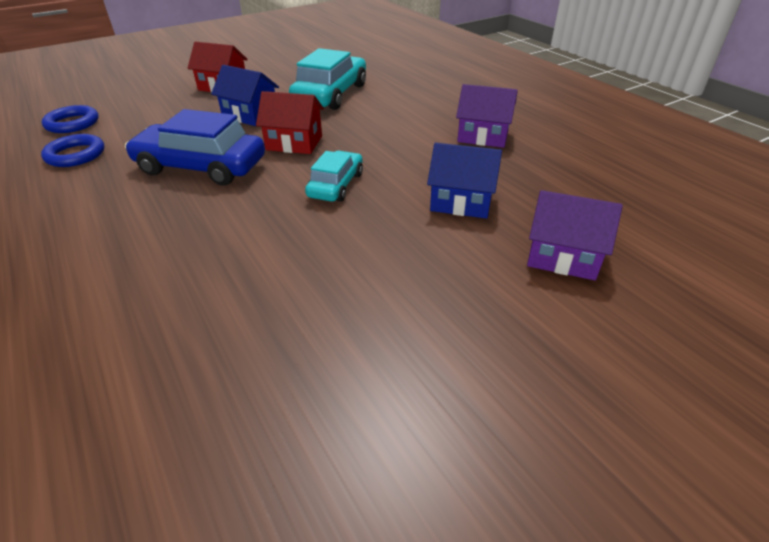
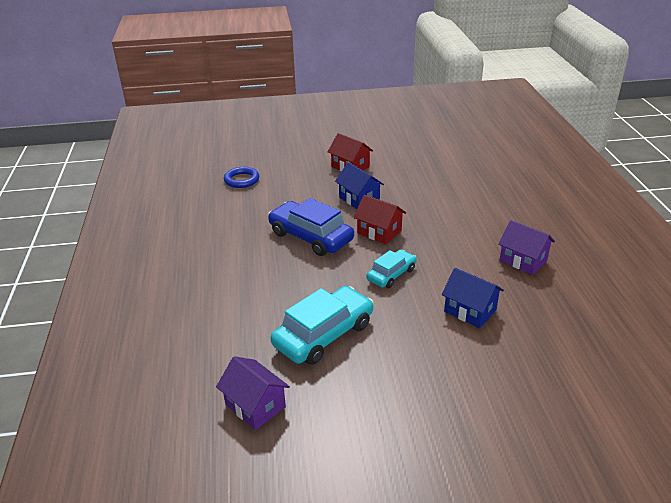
camera: 25 degrees right, 5 degrees down
blue ring [41,134,104,167] -> none
turquoise car [289,48,366,110] -> turquoise car moved to [271,286,373,365]
purple house [527,190,623,280] -> purple house moved to [216,356,290,430]

